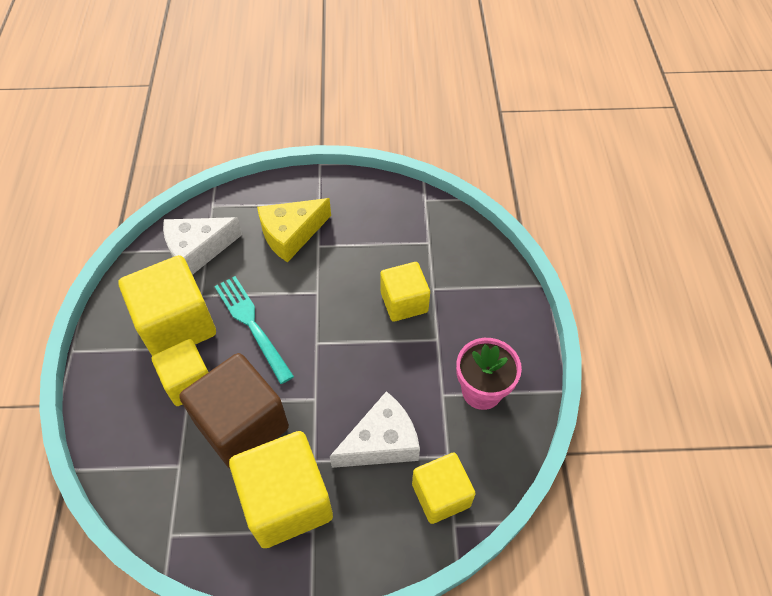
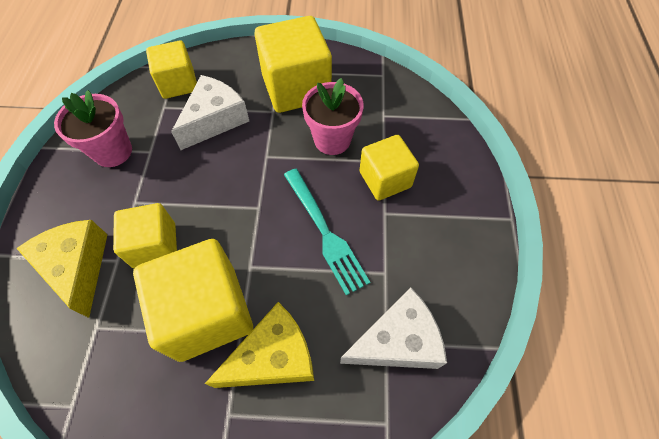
camera: 175 degrees left, 5 degrees up
yellow cube [118,255,216,356] -> yellow cube moved to [133,239,253,362]
brown cube [180,353,289,468] -> pink flower pot [302,78,364,155]
white cheese [330,391,420,468] -> white cheese turned 150 degrees clockwise [171,75,249,150]
none -> yellow cheese [16,220,108,318]

